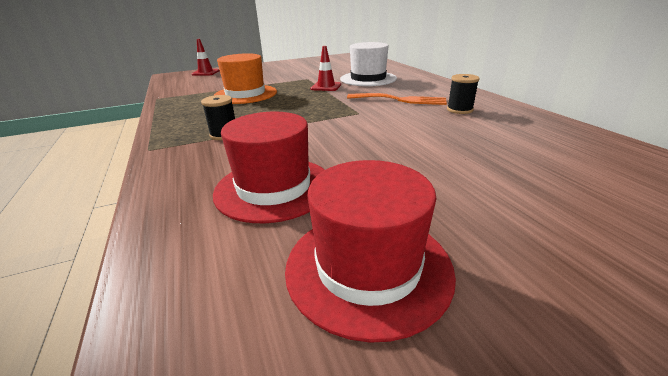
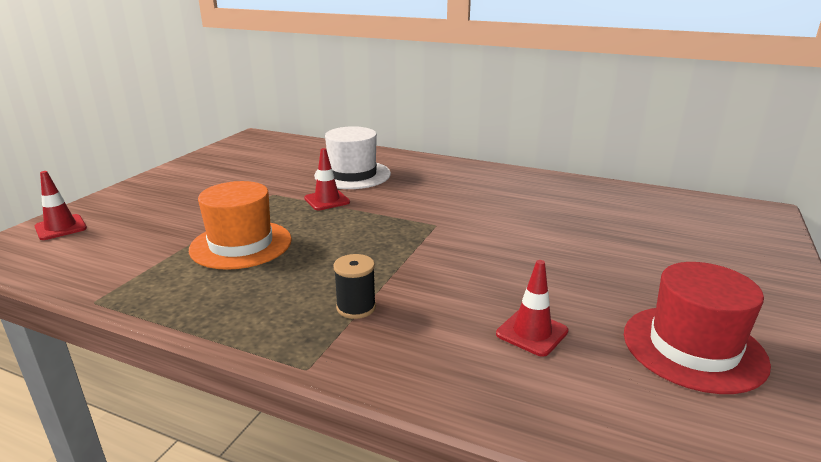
camera: 45 degrees left, 5 degrees down
red hat [213,112,325,223] -> red traffic cone [496,260,569,357]
orange fork [347,93,447,105] -> none
black spool [447,74,480,114] -> none

